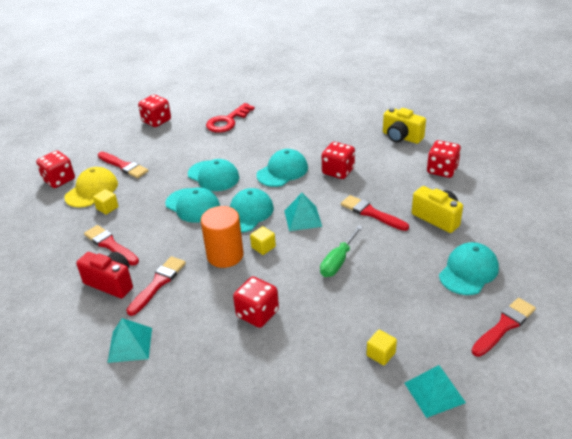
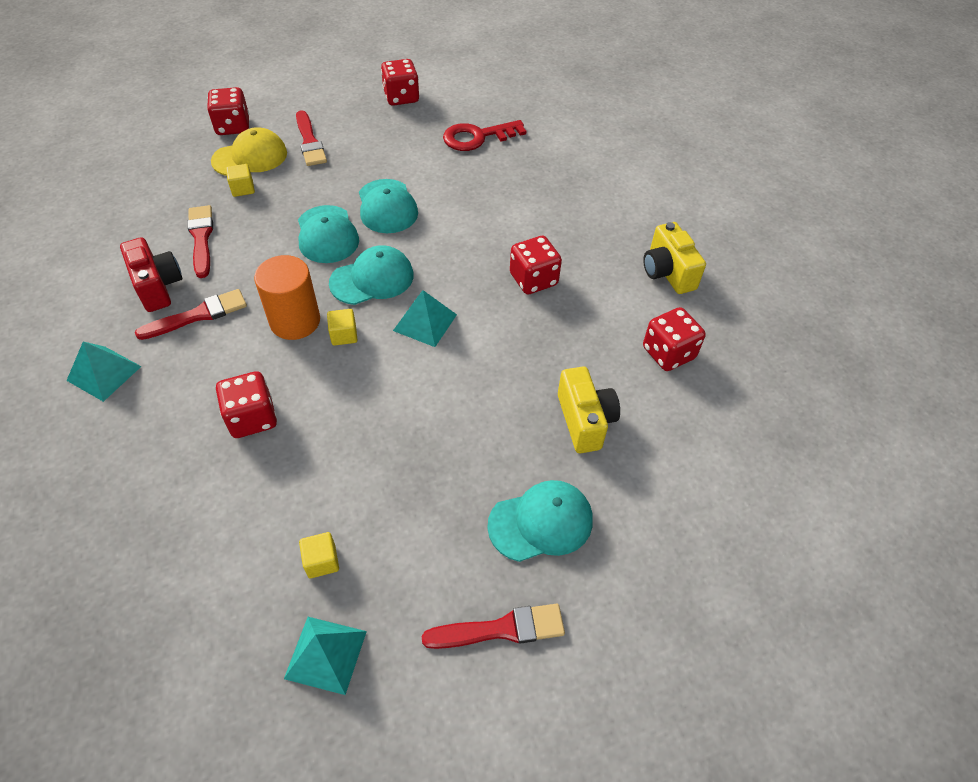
camera: 30 degrees right, 15 degrees up
turquoise cap [256,149,308,187] -> none
green screwdriver [320,225,363,277] -> none
red brush [341,195,409,231] -> none

